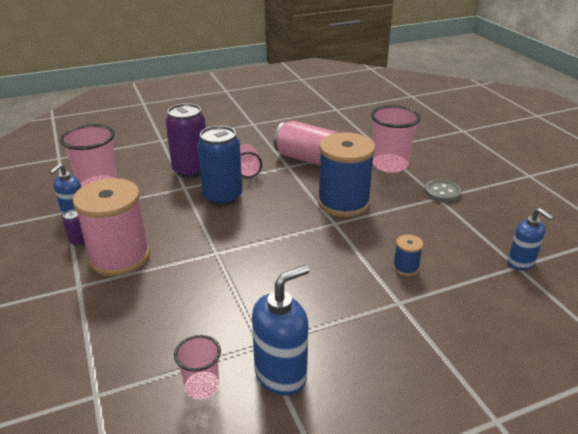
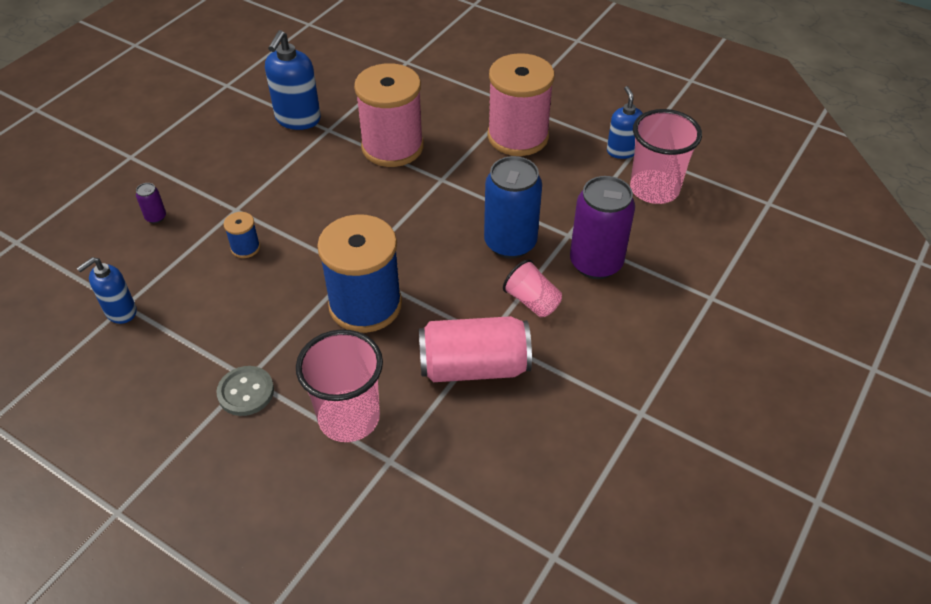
camera: 145 degrees right, 15 degrees up
purple can [63,210,85,246] -> purple can moved to [136,183,166,223]
pink cup [174,335,221,400] -> none
blue soap dispenser [508,208,553,270] -> blue soap dispenser turned 60 degrees counterclockwise [77,257,137,324]
none -> pink spool [354,63,424,167]

